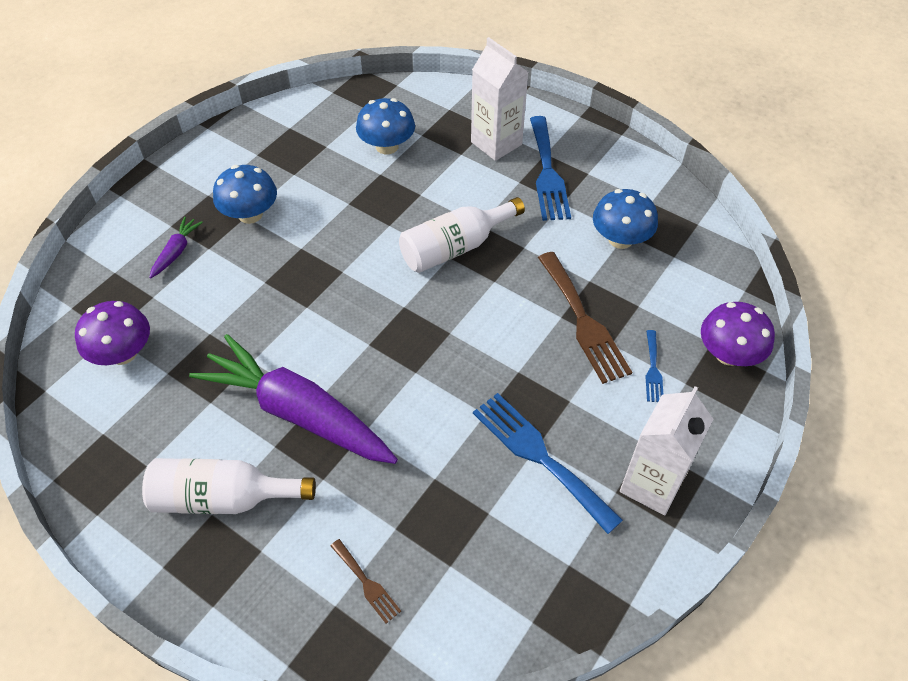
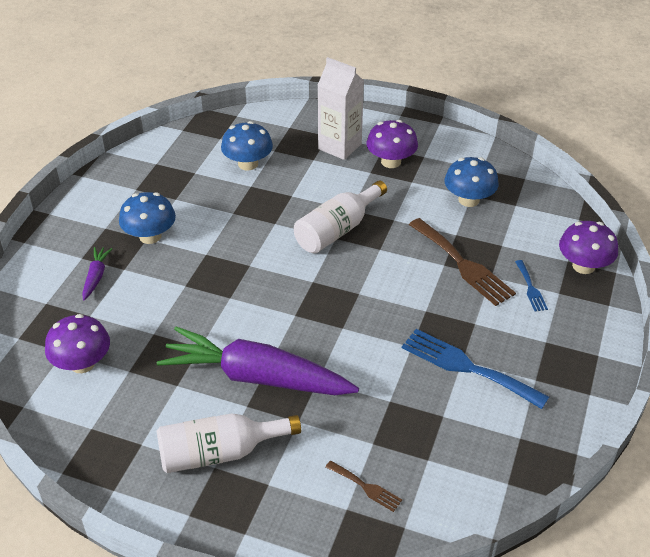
camera: 15 degrees left, 10 degrees down
blue fork [530,116,571,221] -> purple mushroom [366,120,418,168]
white carton [620,386,714,515] -> none

